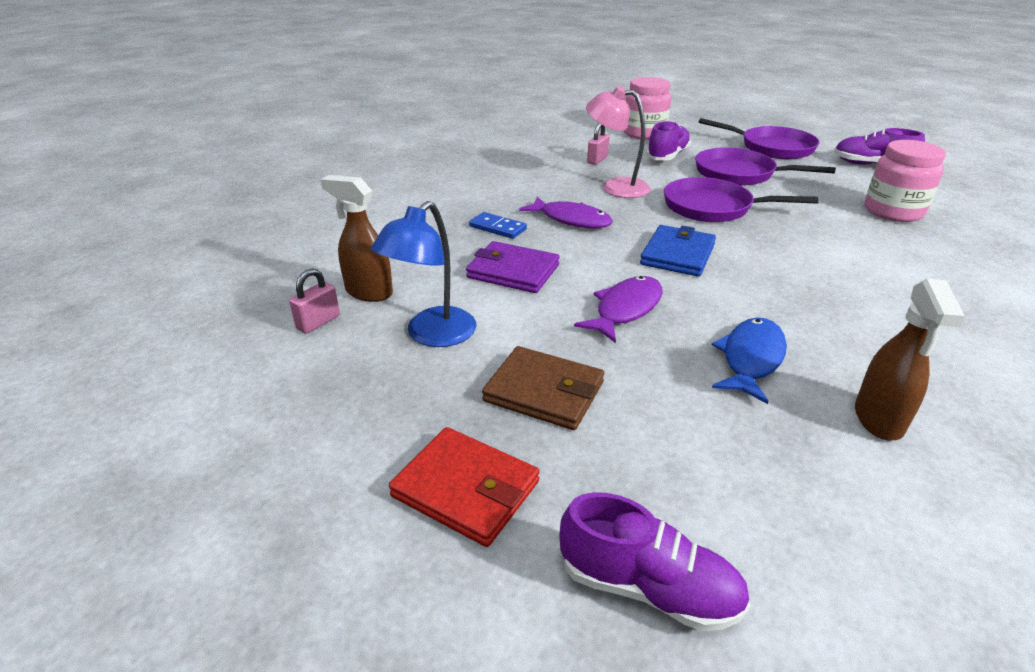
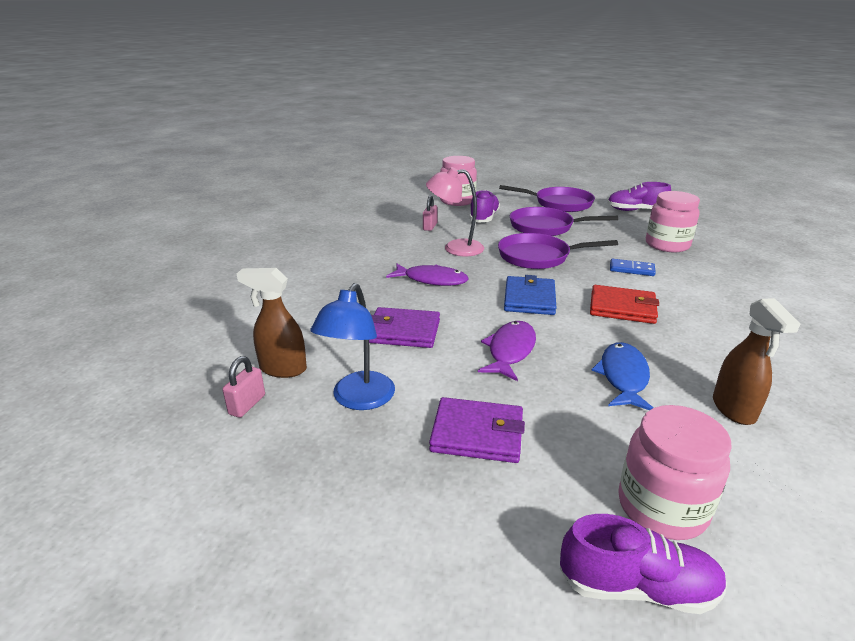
camera: 15 degrees left, 5 degrees down
red wallet [389,427,540,547] -> red wallet moved to [590,285,659,324]
blue domino [469,212,527,239] -> blue domino moved to [610,259,656,276]
brown wallet [482,346,604,430] -> purple wallet [429,397,525,463]
none -> pink jar [618,405,732,540]

